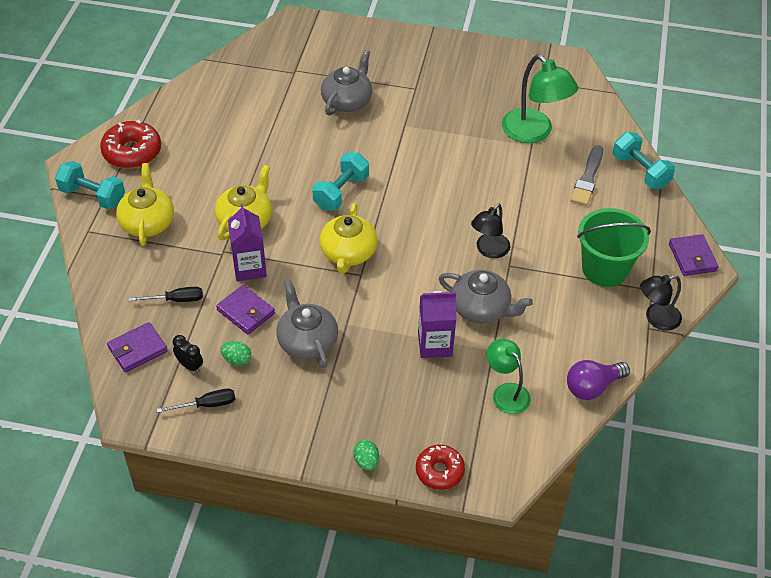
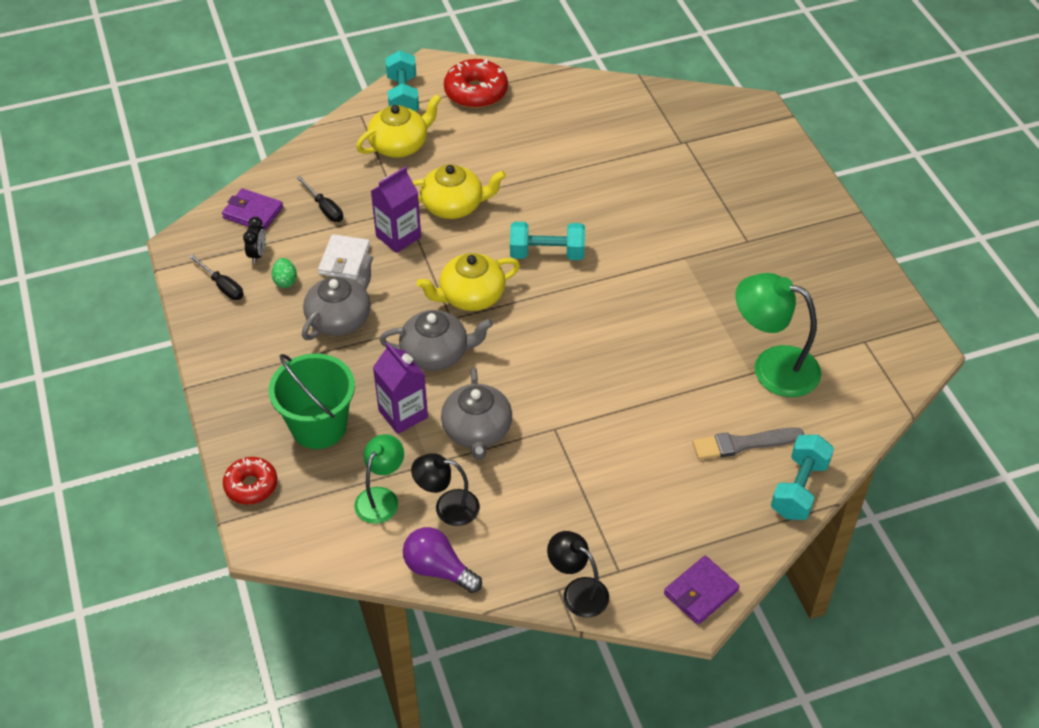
camera: 60 degrees right, 0 degrees up
purple wallet [216,285,275,334] -> white wallet [318,234,370,280]
grey teapot [321,50,372,116] -> grey teapot moved to [380,310,493,371]
green egg [353,440,379,471] -> none
black lamp [471,203,510,258] -> black lamp moved to [411,453,480,526]
green lamp [502,55,578,143] -> green lamp turned 90 degrees clockwise [736,273,821,397]
green bucket [577,208,651,287] -> green bucket moved to [269,354,355,449]

